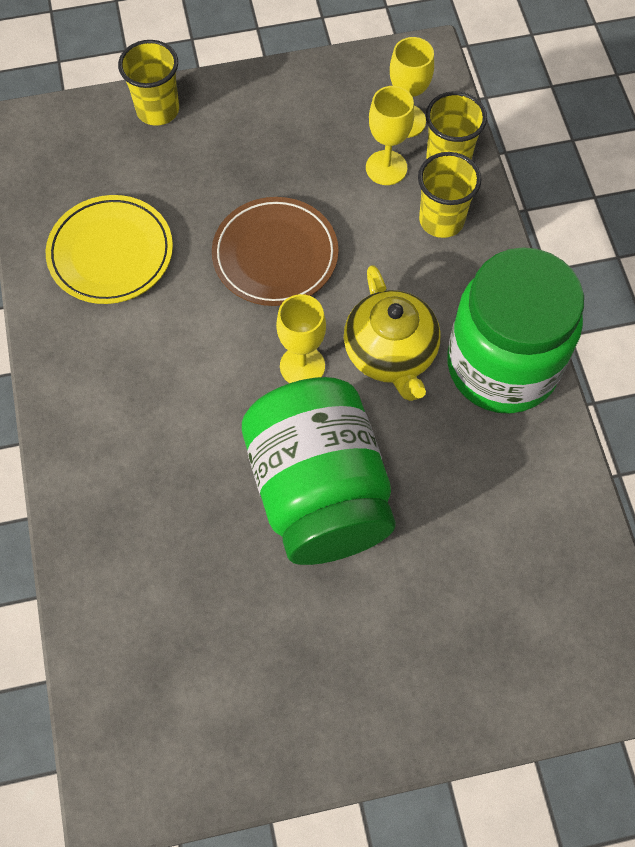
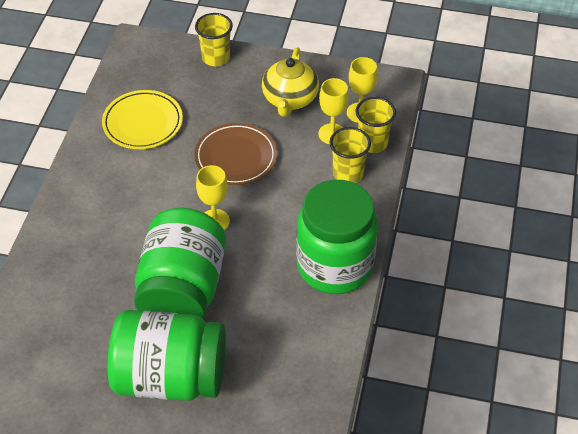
camera: 25 degrees right, 15 degrees down
yellow teapot [344,265,441,401] -> yellow teapot moved to [262,47,319,117]
none -> green jar [108,310,226,401]

